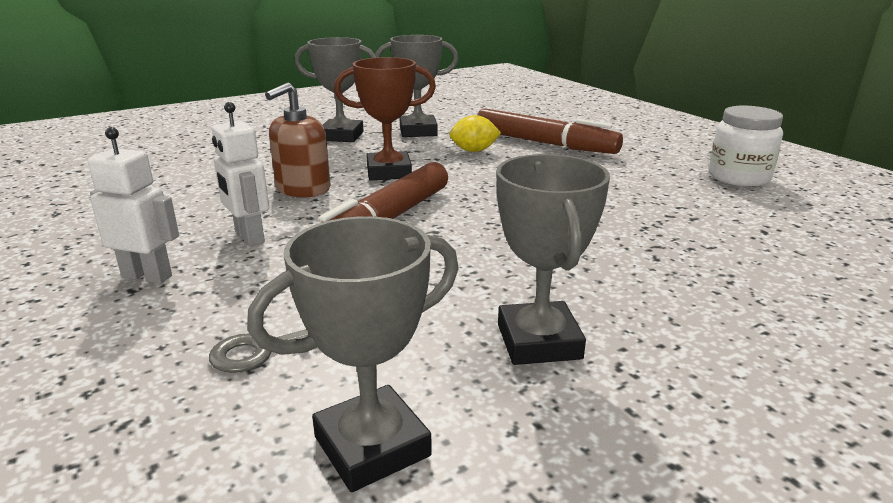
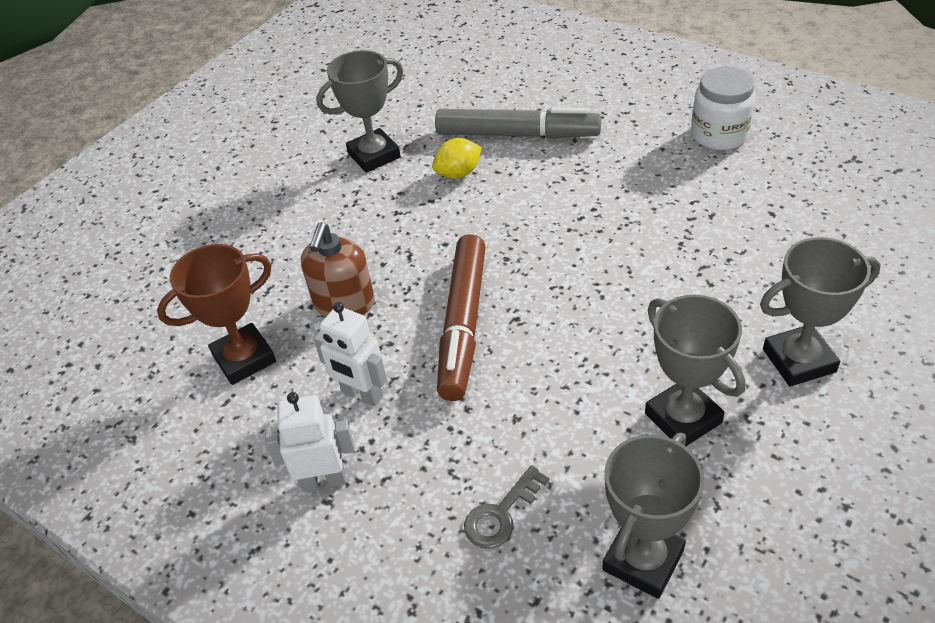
camera: 20 degrees left, 20 degrees up
grey trophy [295,37,377,142] -> grey trophy moved to [760,237,881,386]
brown trophy [334,57,436,181] -> brown trophy moved to [157,244,276,385]
brown marker [477,108,623,154] -> grey marker [435,107,601,138]

